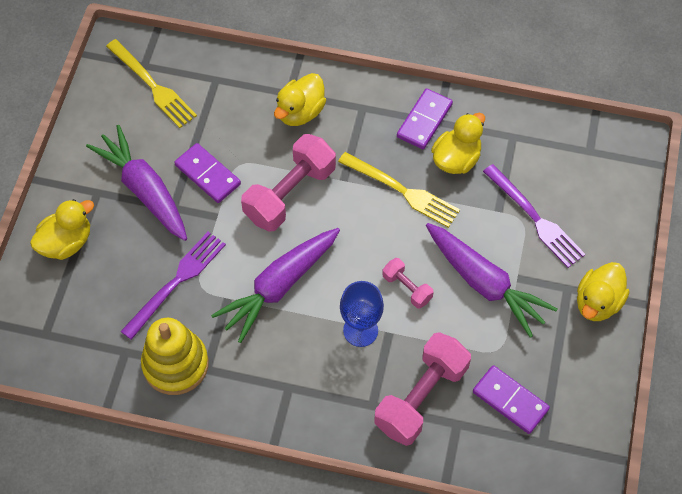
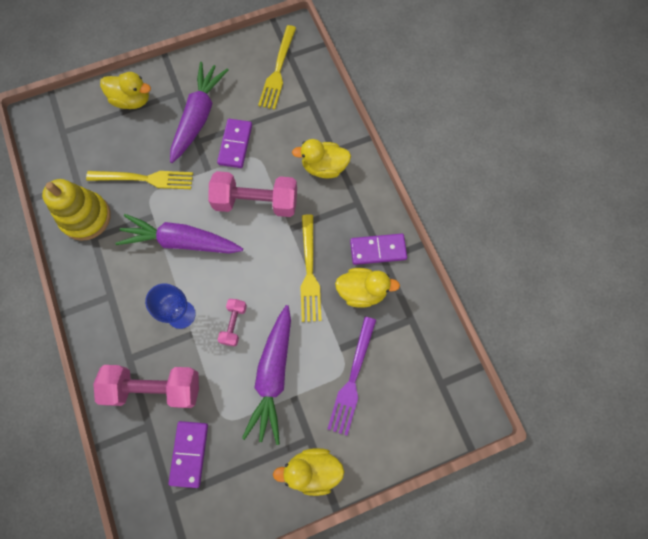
camera: 55 degrees right, 10 degrees up
purple fork [120,232,226,340] -> yellow fork [86,171,193,189]

